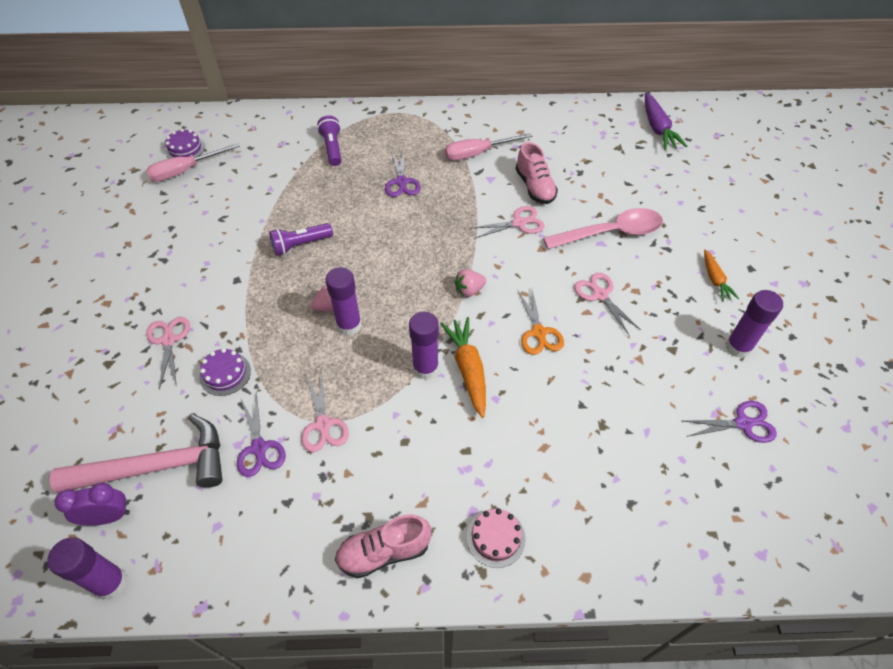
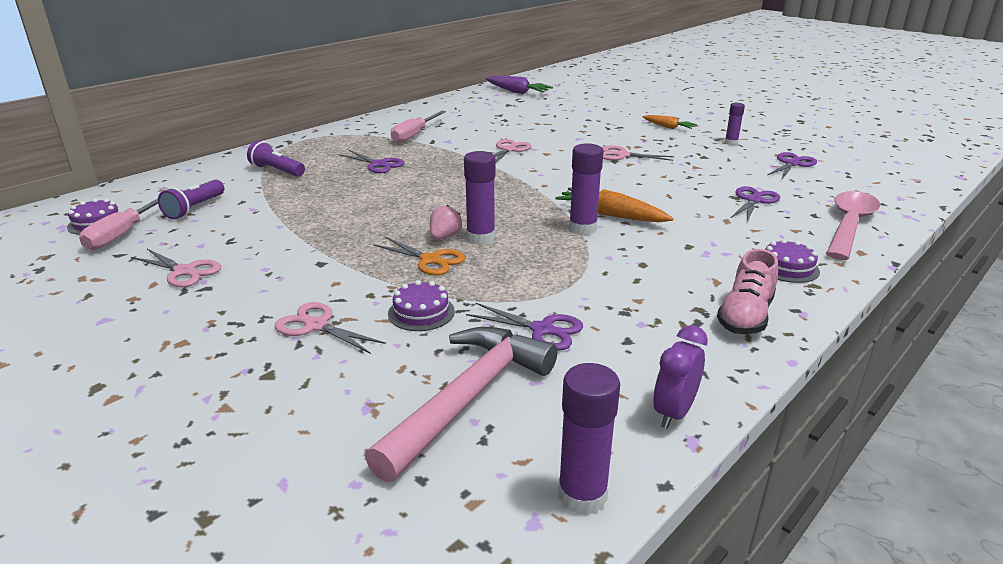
camera: 45 degrees left, 25 degrees down
purple clock [55,482,130,526] -> purple clock moved to [653,325,708,429]
purple flashlight [269,223,333,256] -> purple flashlight moved to [158,180,224,219]
pink scissors [301,371,349,452] -> pink scissors moved to [131,249,221,287]
pink strawberry [454,269,486,297] -> none
pink cake [467,509,526,568] -> purple cake [765,239,820,283]
pink shoe [516,142,558,204] -> none
orange scissors [518,290,564,355] -> orange scissors moved to [373,237,465,276]
pink spoon [543,208,663,249] -> pink spoon moved to [826,191,880,260]
purple glue stick [725,290,783,358] -> purple glue stick [725,103,745,145], size x0.61
none -> purple scissors [731,186,780,222]

